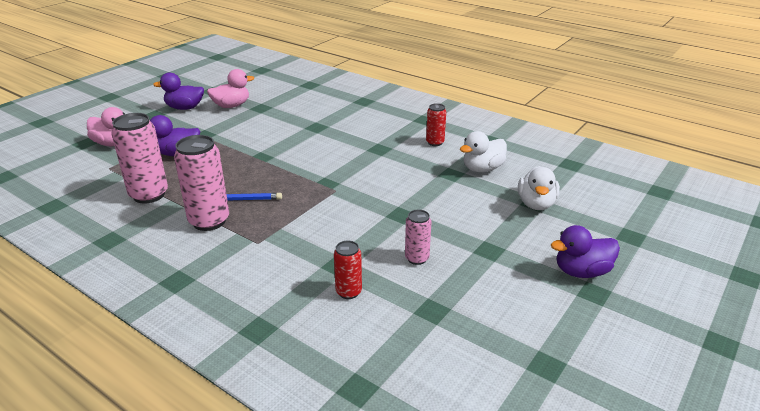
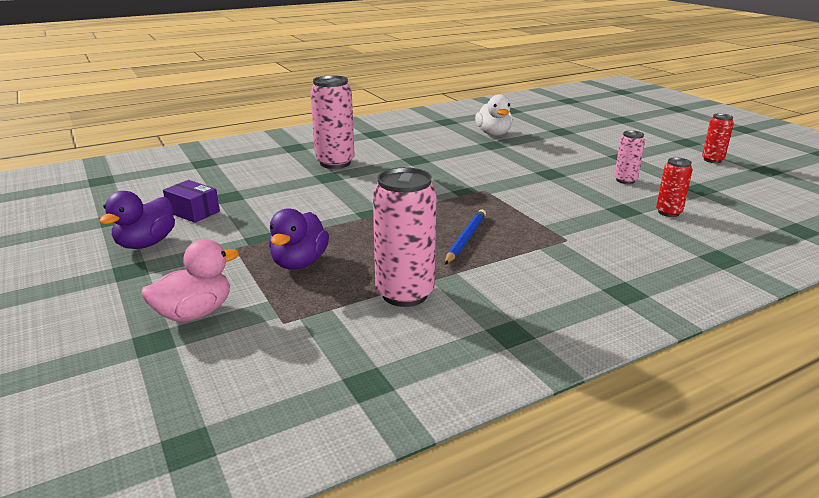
camera: 65 degrees left, 5 degrees down
pink can [174,135,229,231] -> pink can moved to [310,75,355,169]
pink duck [207,69,254,108] -> purple box [163,180,220,223]
red can [426,103,446,146] -> red can moved to [702,114,734,163]
white duck [518,166,560,210] -> none
purple duck [551,225,620,278] -> none

